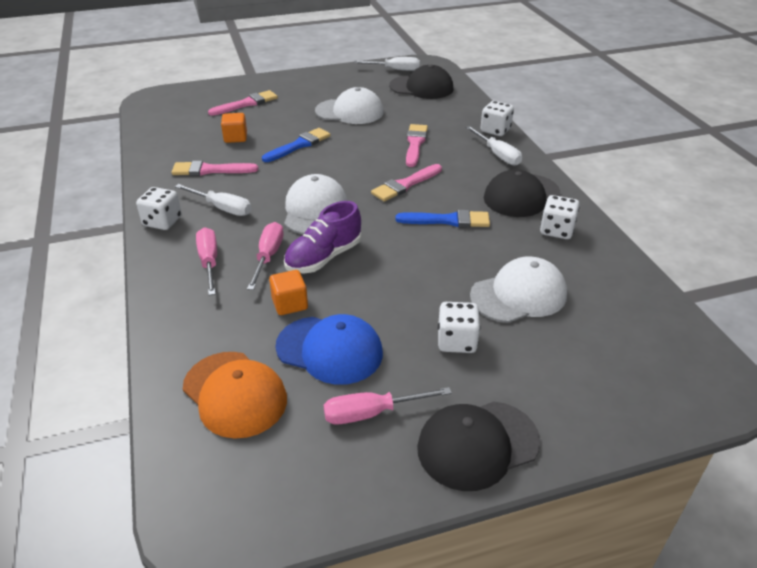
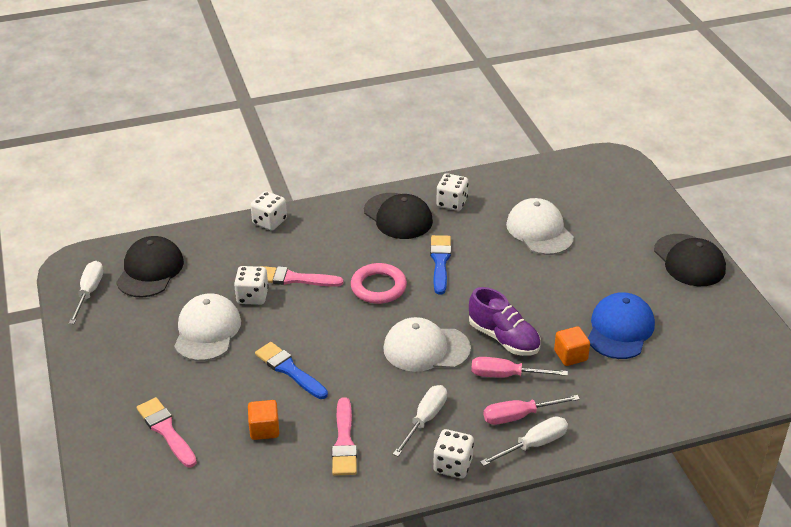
camera: 90 degrees left, 0 degrees up
orange cap [183,352,287,439] -> none
pink screwdriver [324,387,452,425] -> none
pink brush [371,164,442,202] -> pink ring [351,263,407,304]
white dice [438,302,480,353] -> white dice moved to [234,266,269,305]
white screwdriver [466,126,522,166] -> white screwdriver moved to [480,416,568,466]

